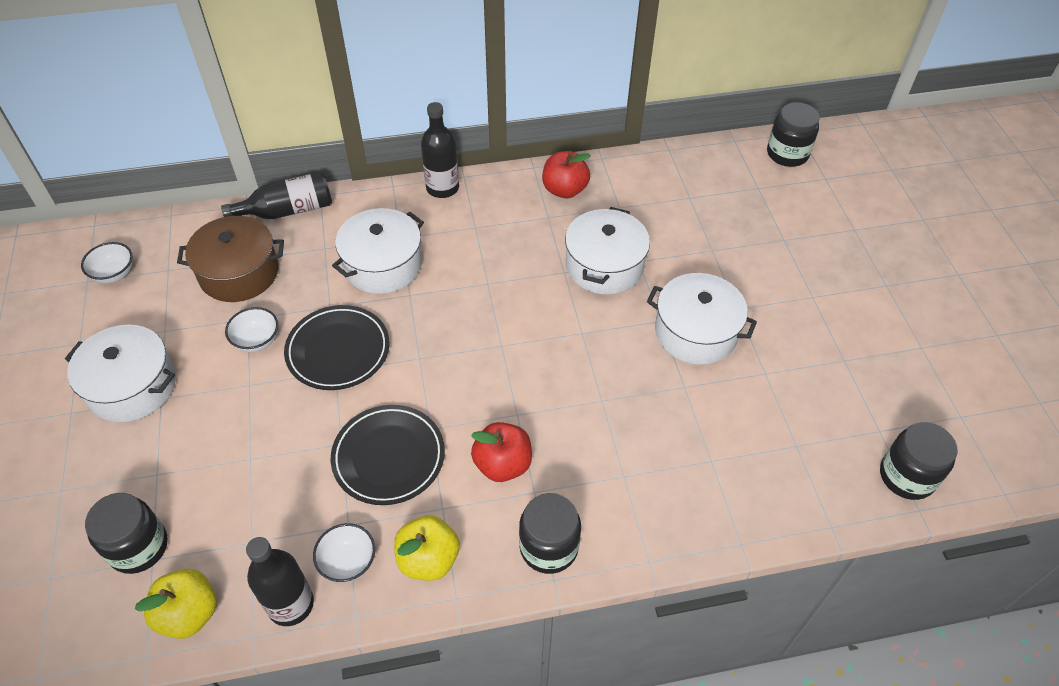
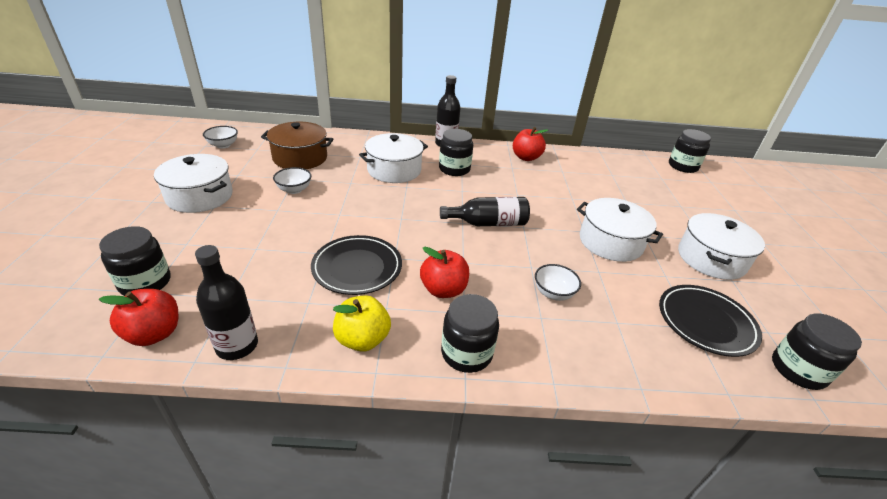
camera: 10 degrees right, 15 degrees down
yellow apple [135,569,217,639] -> red apple [99,289,178,346]
black bottle [221,172,332,219] -> black bottle moved to [440,197,530,226]
black plate [284,305,390,390] -> black plate moved to [659,285,762,357]
white bowl [313,523,375,582] -> white bowl moved to [535,264,581,301]
white pot [565,207,650,294] -> white pot moved to [678,213,765,280]
none -> black jar [439,129,473,176]

